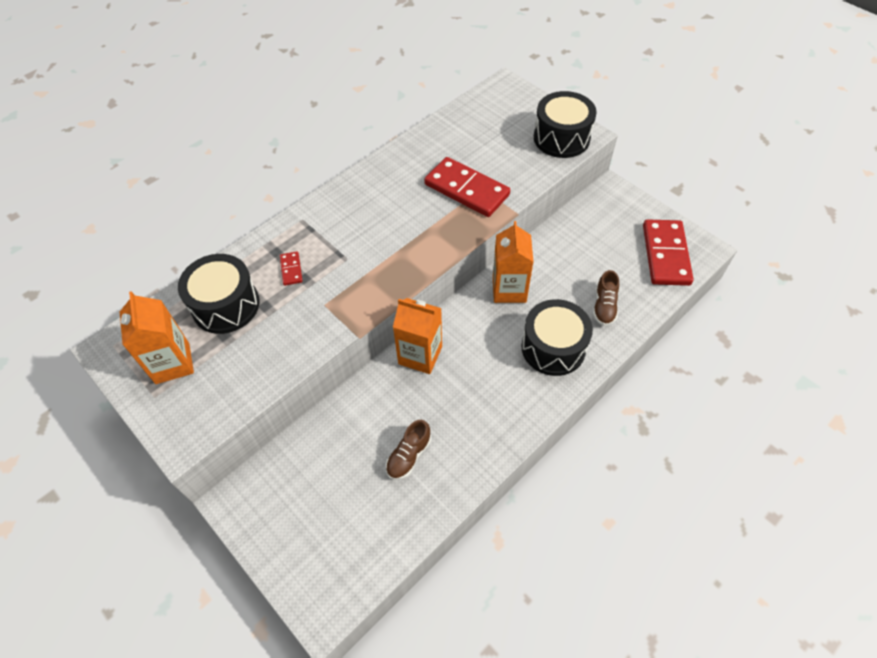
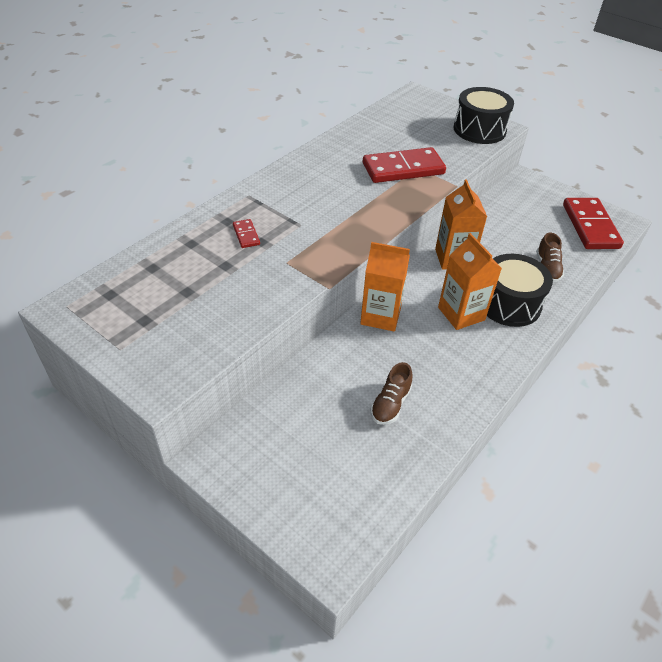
camera: 10 degrees left, 10 degrees down
orange carton [120,291,194,384] -> orange carton moved to [438,233,502,330]
black drum [178,254,260,334] -> none
red domino [424,157,510,217] -> red domino turned 45 degrees counterclockwise [363,147,446,183]

